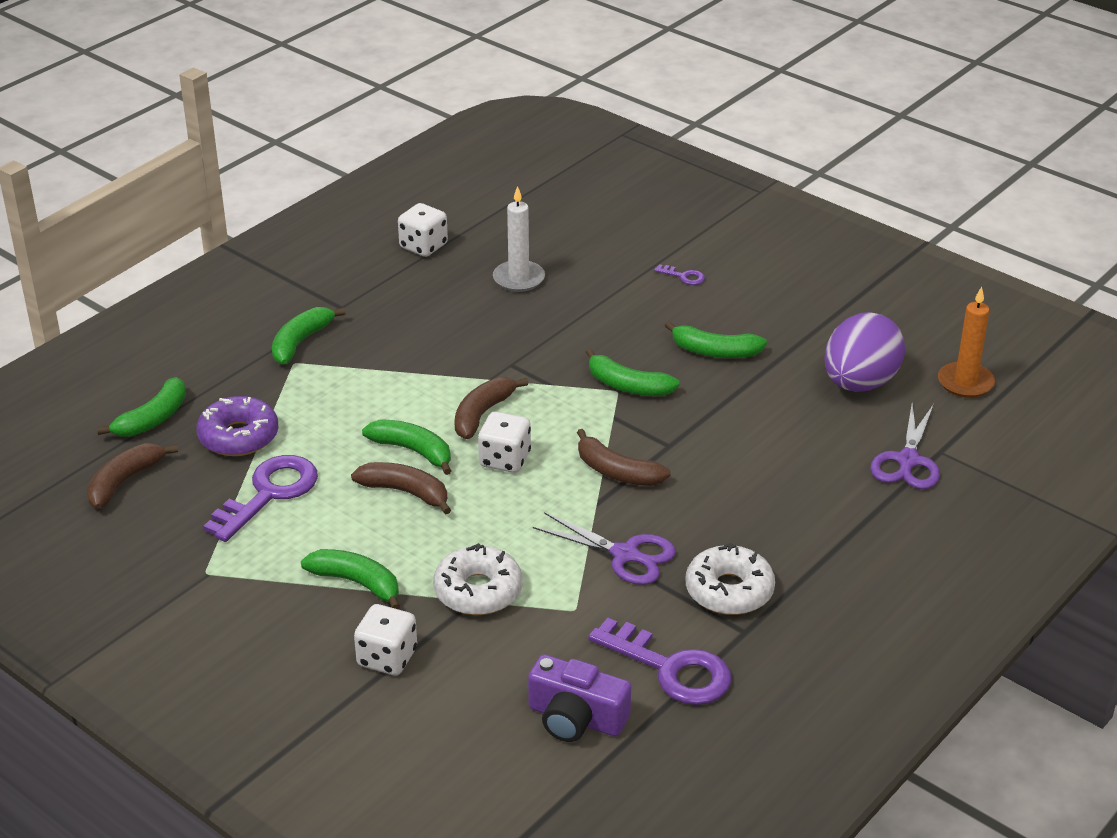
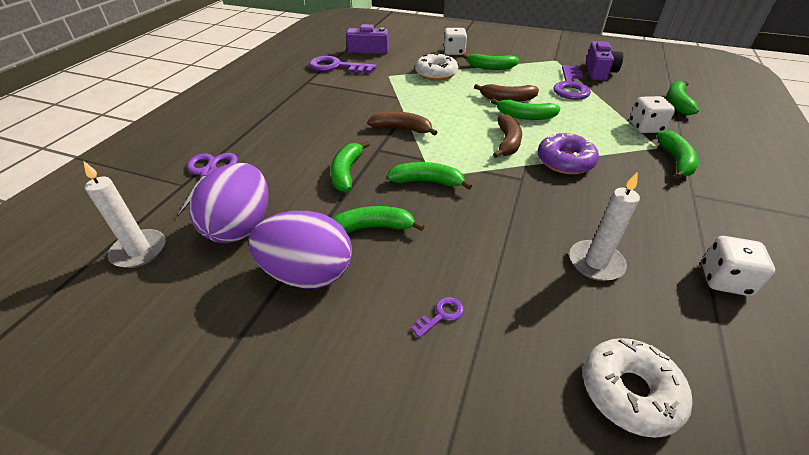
camera: 160 degrees right, 5 degrees up
brown banana [87,443,178,509] -> none
purple donut [196,396,278,456] -> purple donut moved to [538,133,599,174]
white dice [478,412,531,473] -> white dice moved to [629,96,675,133]
purple scissors [533,512,676,585] -> none
purple key [654,264,705,285] -> purple key turned 135 degrees clockwise [411,297,464,338]
white donut [686,543,775,615] -> white donut moved to [583,338,692,438]
orange candle [938,286,995,398] -> white candle [83,161,166,268]
none -> purple egg [249,211,352,289]
none -> green banana [331,141,370,192]
none -> purple camera [586,41,623,81]

